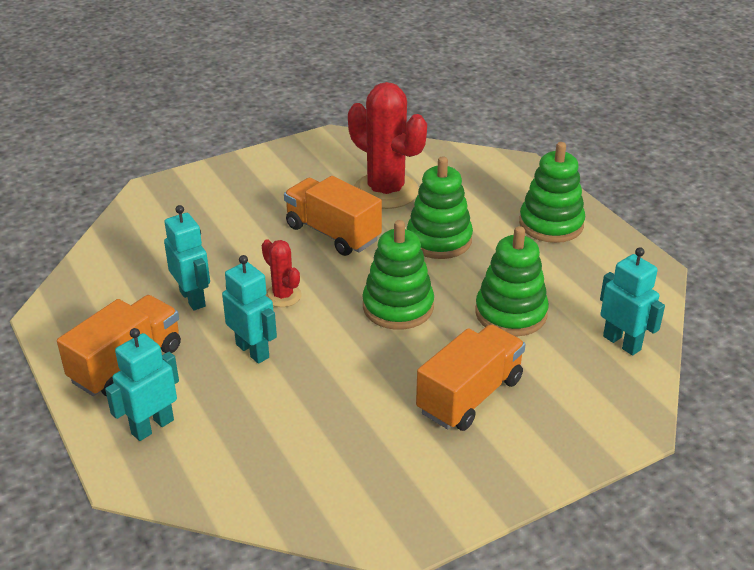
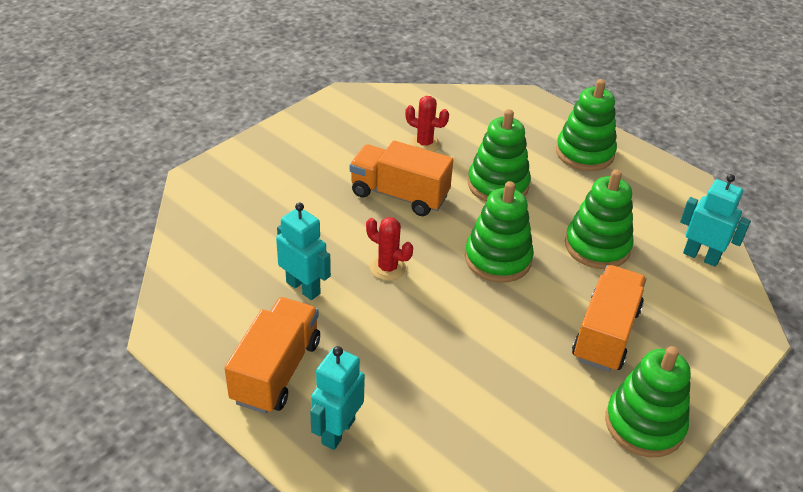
camera: 20 degrees left, 5 degrees up
turquoise robot [222,255,277,364] -> none
red cactus [348,82,427,209] -> red cactus [405,96,449,152], size x0.49
none -> green stacking toy [605,346,691,457]

